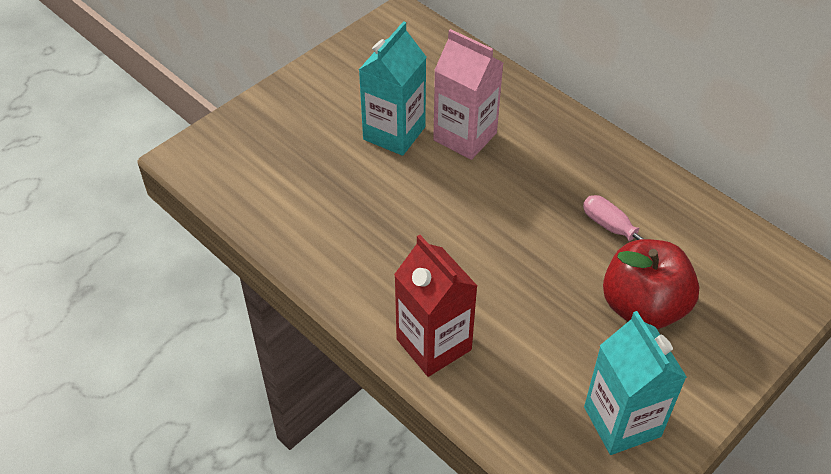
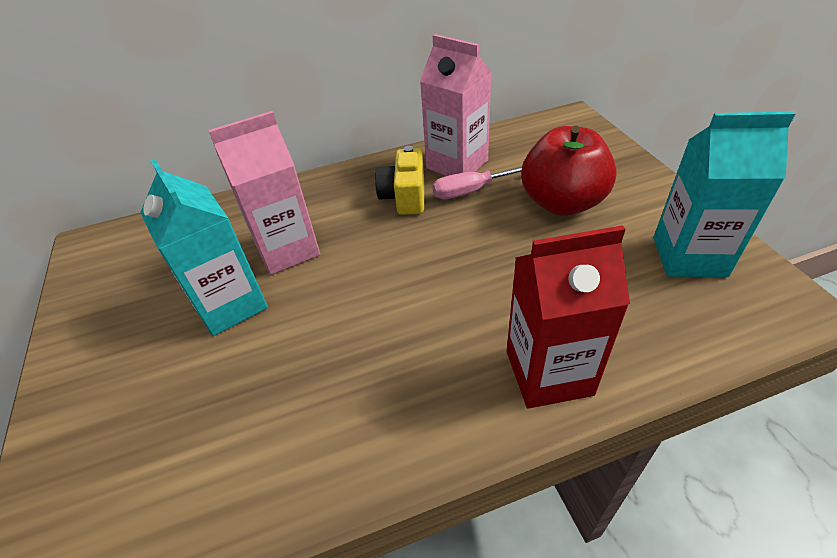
camera: 60 degrees left, 5 degrees down
none -> yellow camera [375,146,424,215]
none -> pink carton [420,34,492,176]

